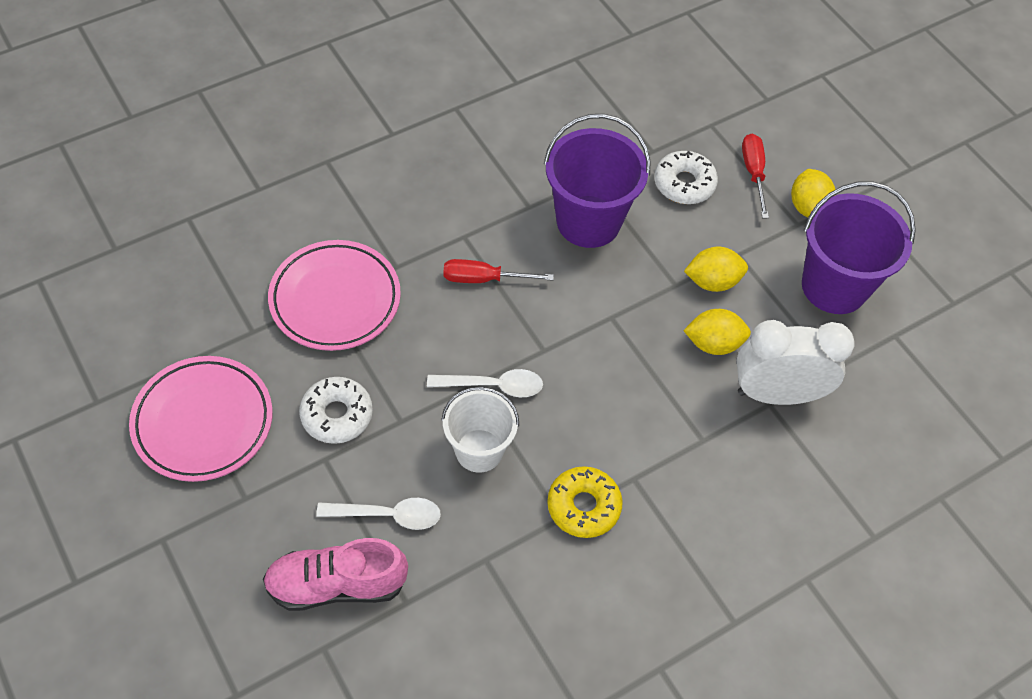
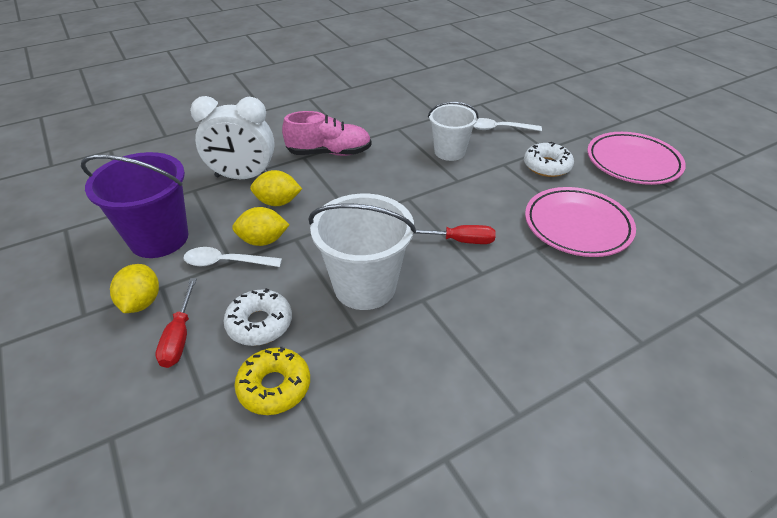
camera: 175 degrees left, 15 degrees down
pink shoe [263,538,408,611] -> pink shoe moved to [282,111,372,156]
white spoon [427,369,543,397] -> white spoon moved to [183,247,282,267]
purple bucket [544,114,650,248] -> white bucket [309,194,416,310]
yellow donut [547,466,623,538] -> yellow donut moved to [234,347,310,415]

